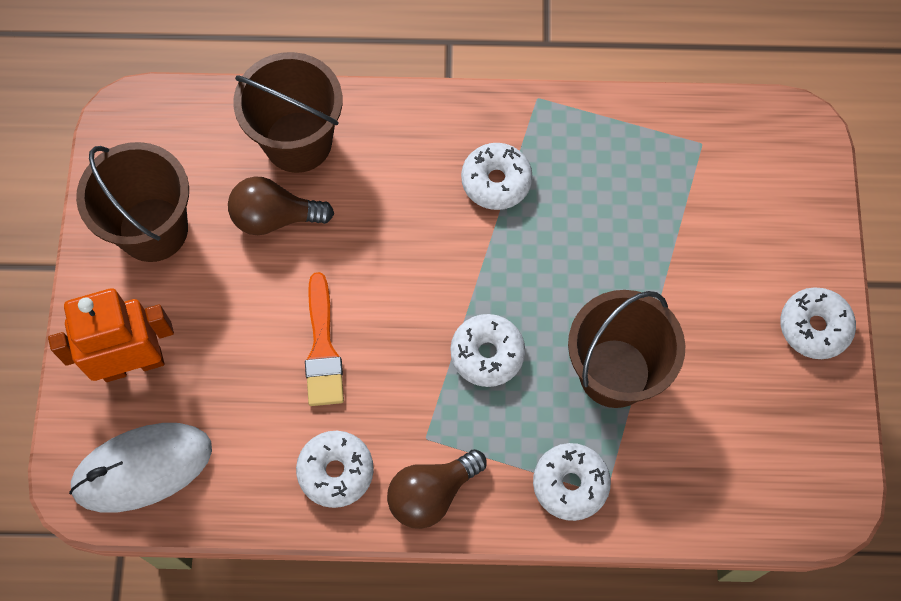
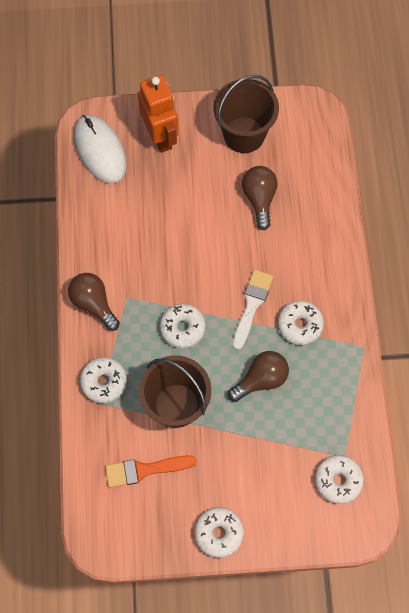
camera: 85 degrees right, 0 degrees up
brown bucket [233,52,343,173] -> none
white donut [296,431,374,508] -> white donut moved to [315,455,364,504]
orange brush [305,272,344,406] -> orange brush moved to [105,455,196,488]
none -> brown light bulb [228,351,289,402]
none -> white brush [233,270,273,350]

